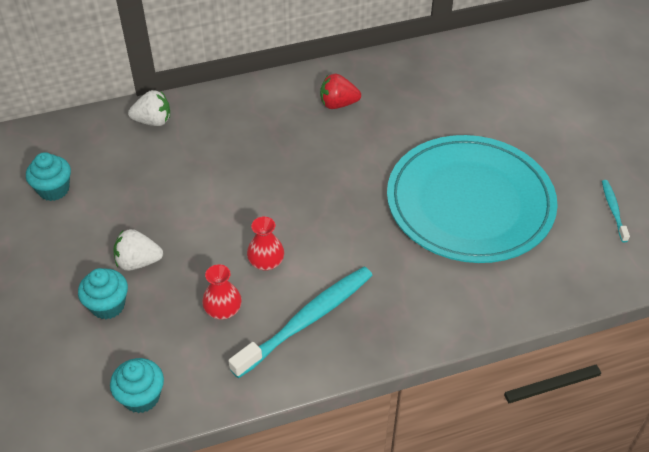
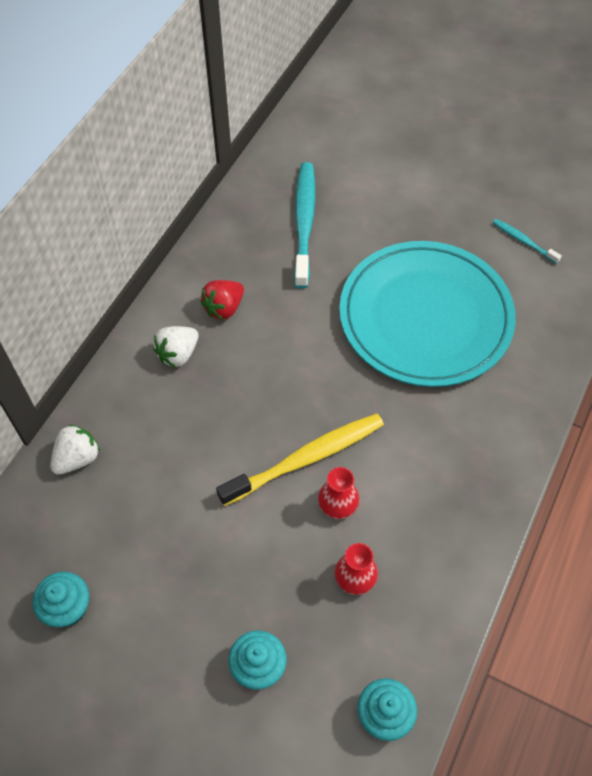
camera: 45 degrees left, 10 degrees up
white strawberry [113,229,163,271] -> white strawberry moved to [153,326,199,367]
turquoise toothbrush [228,267,373,378] -> turquoise toothbrush moved to [294,162,315,288]
none -> yellow toothbrush [216,413,384,506]

